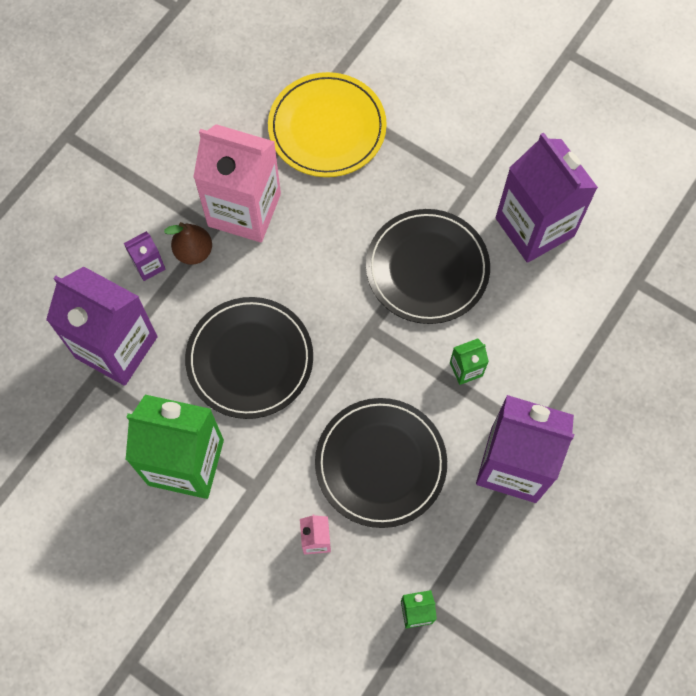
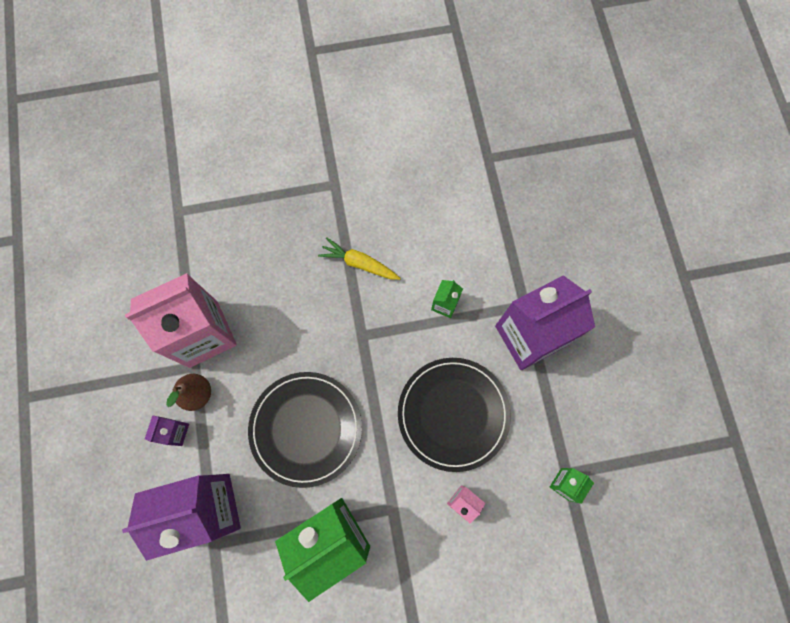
camera: 45 degrees left, 5 degrees up
yellow plate [268,72,387,177] -> none
black plate [366,209,490,324] -> yellow carrot [318,237,401,280]
purple carton [496,132,598,263] -> none

